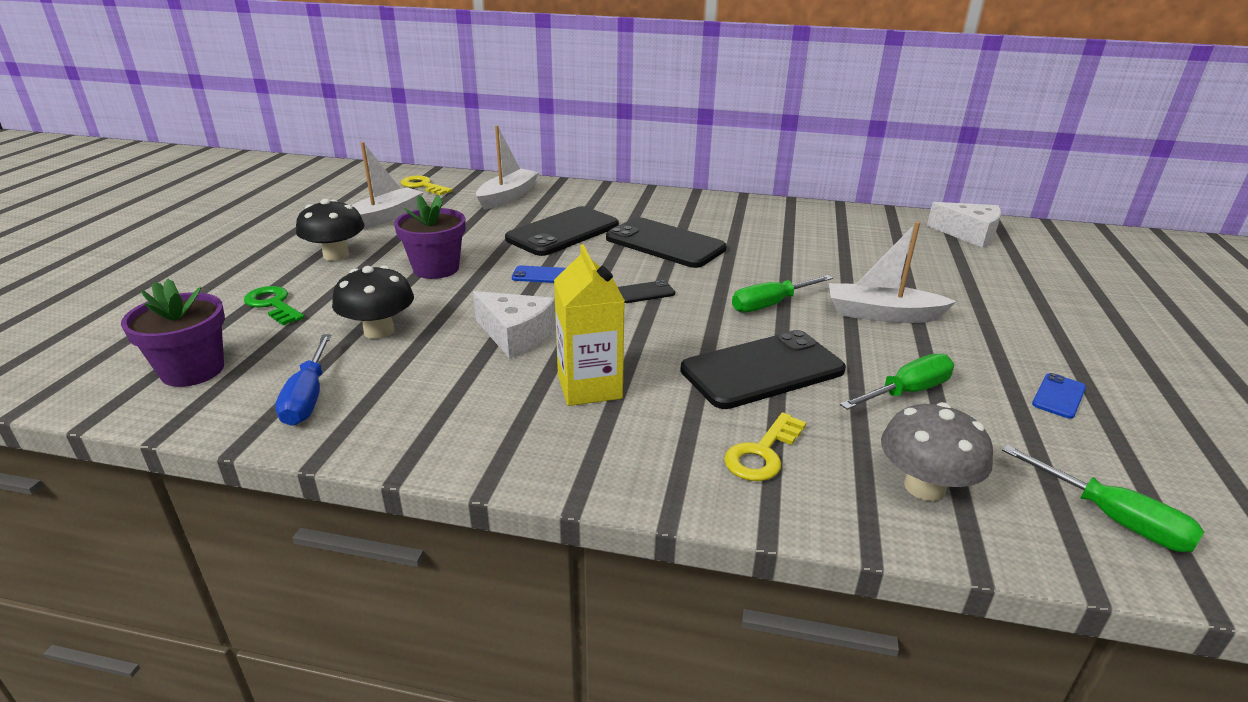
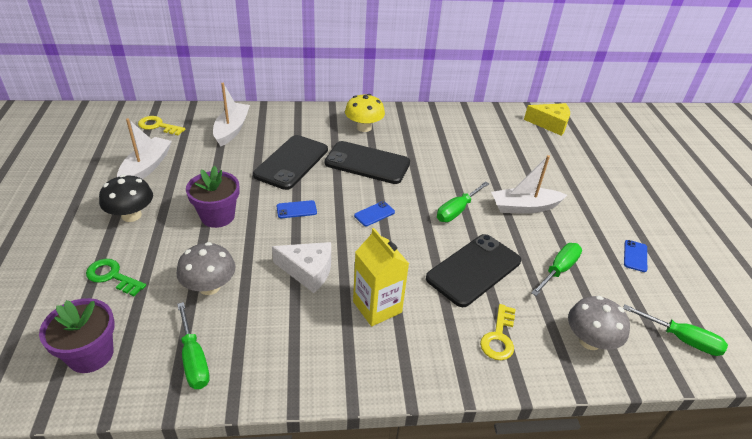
camera: 20 degrees left, 10 degrees up
blue screwdriver [275,334,331,426] -> green screwdriver [177,302,210,389]
black mushroom [332,265,414,339] -> grey mushroom [176,242,235,295]
black phone [618,280,675,303] -> blue phone [354,201,395,226]
white cheese [927,202,1001,248] -> yellow cheese [524,103,570,136]
none -> yellow mushroom [345,94,385,132]

